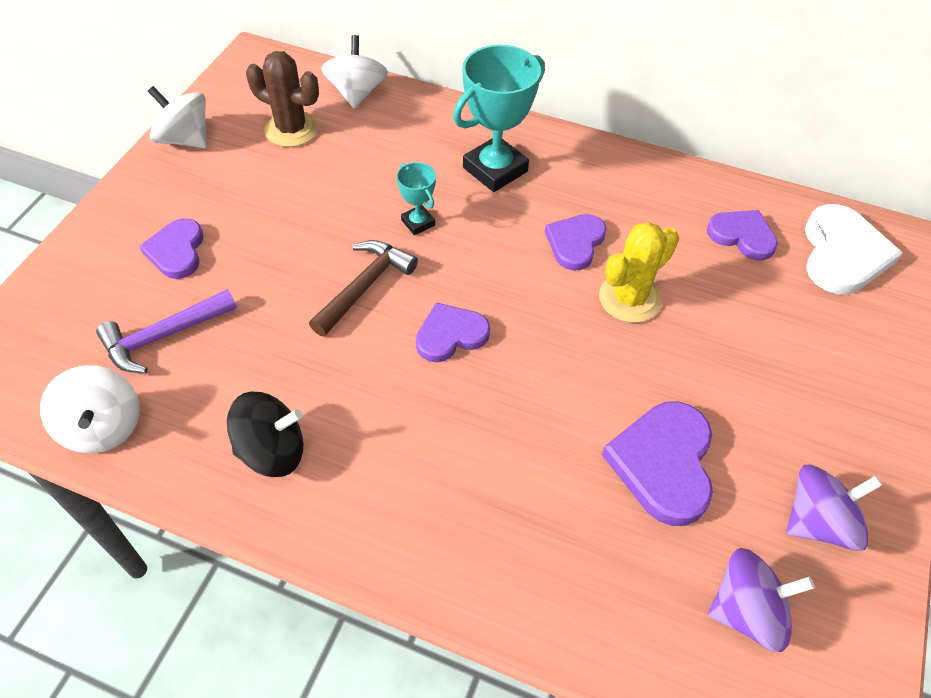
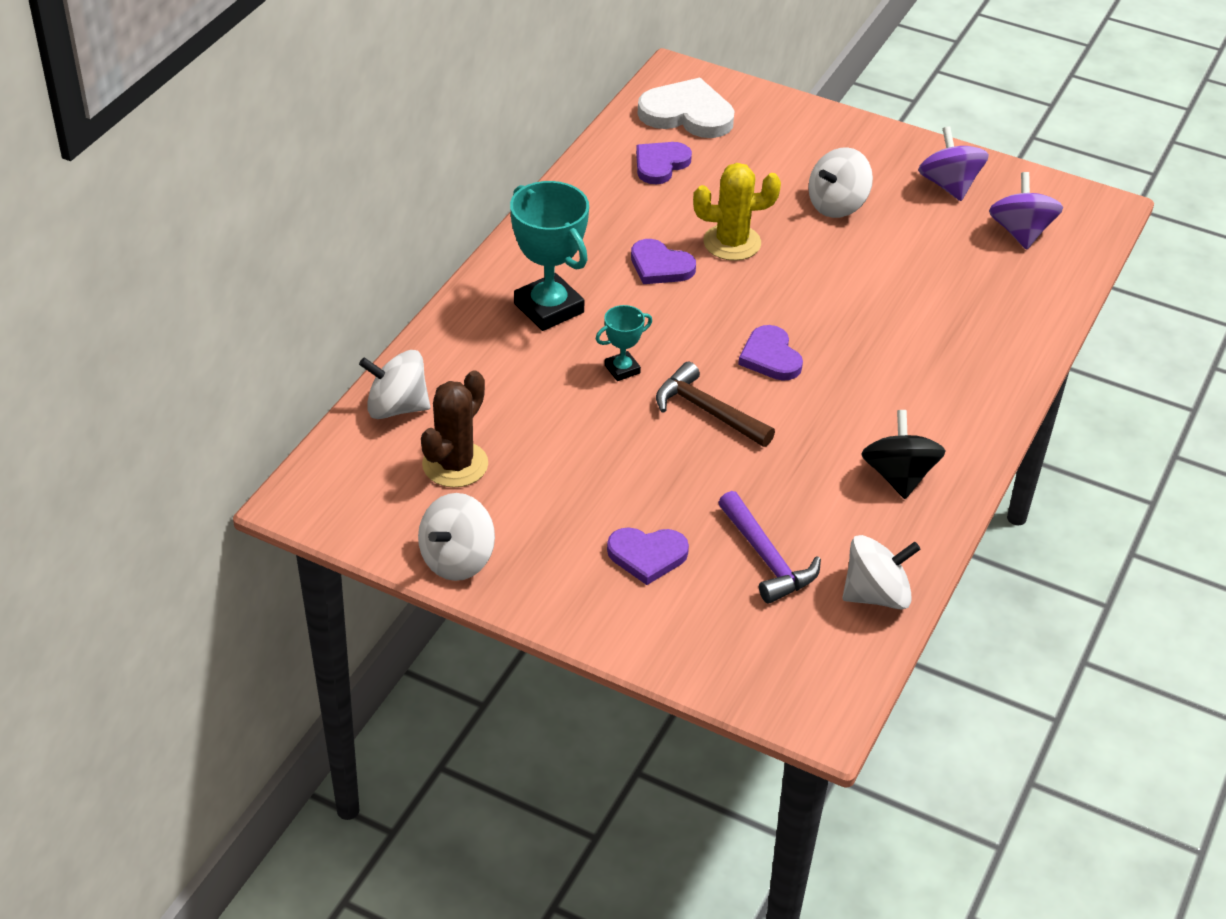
camera: 85 degrees left, 10 degrees down
yellow cactus [599,222,679,323] -> yellow cactus turned 60 degrees counterclockwise [693,163,781,261]
purple heart [602,401,713,526] -> none
none -> white spinning top [808,147,873,218]

